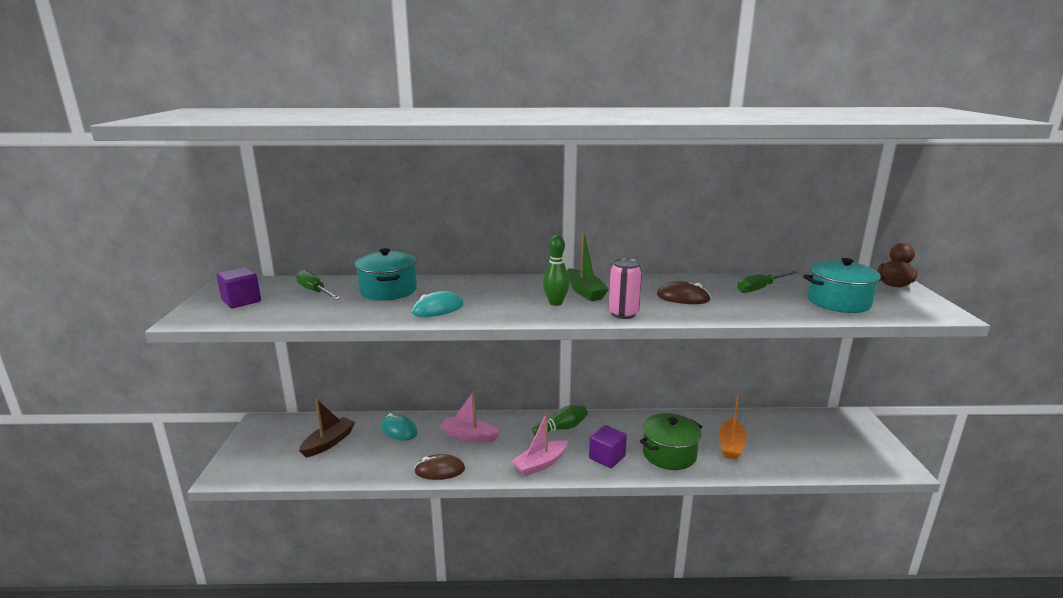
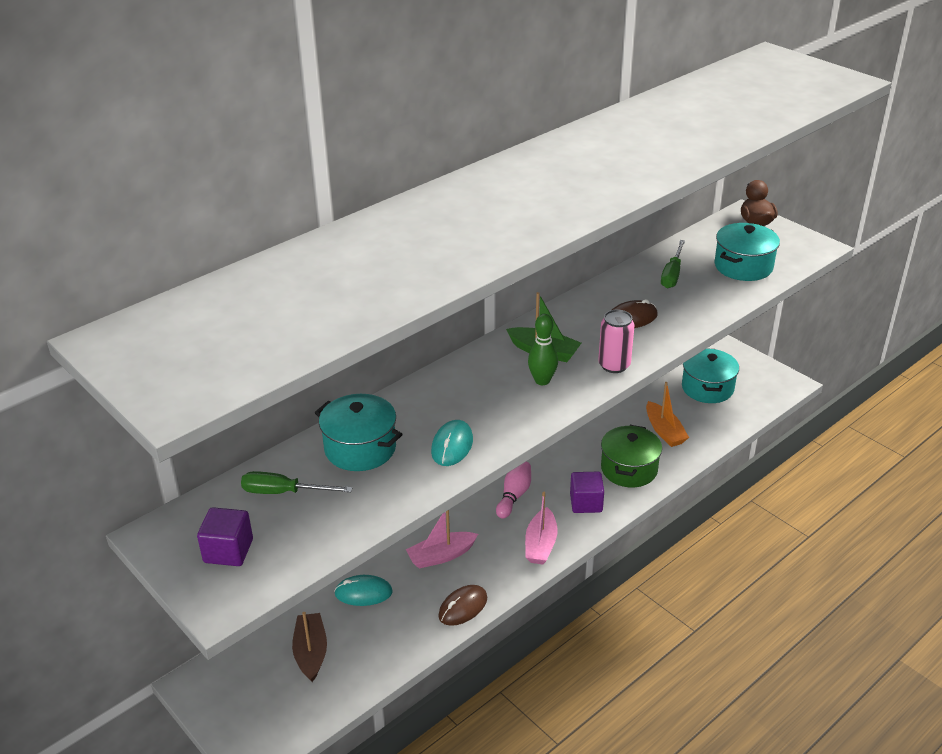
camera: 40 degrees left, 15 degrees up
green bowling pin [532,405,588,435] -> pink bowling pin [496,462,531,518]
none -> turquoise pot [682,349,739,403]

